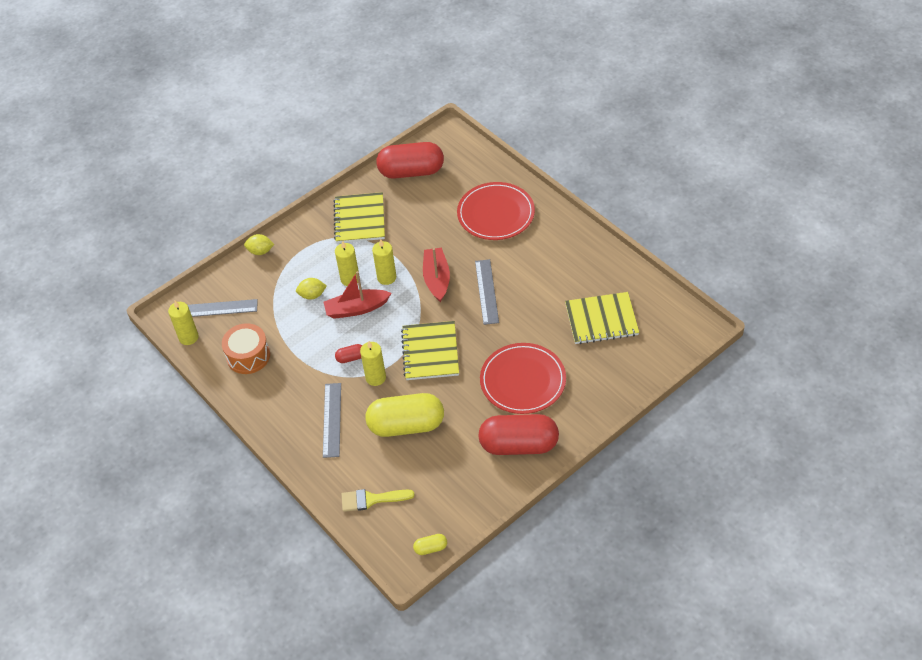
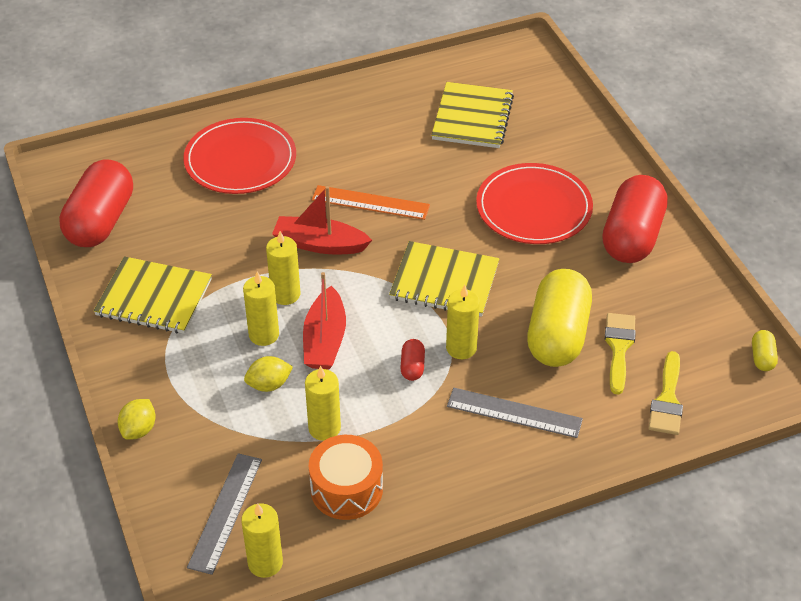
camera: 75 degrees left, 5 degrees down
yellow lemon [296,278,327,300] -> yellow lemon turned 60 degrees clockwise [244,356,293,392]
grey ruler [475,259,499,325] -> orange ruler [312,185,430,220]
none -> yellow candle [305,366,341,441]
none -> yellow brush [605,313,636,394]

